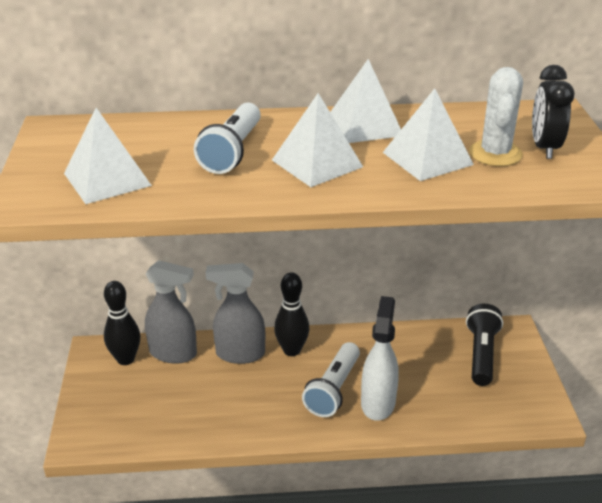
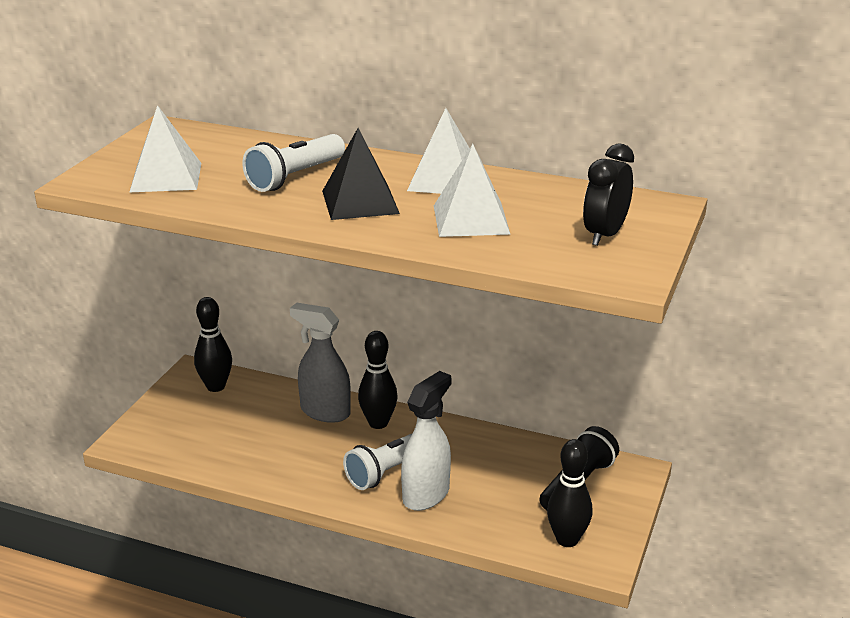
camera: 25 degrees right, 5 degrees down
grey spray bottle [145,260,197,364] -> none
white pyramid [272,93,363,187] -> black pyramid [322,128,400,220]
white cactus [469,67,523,166] -> none
none -> black bowling pin [547,439,592,547]

